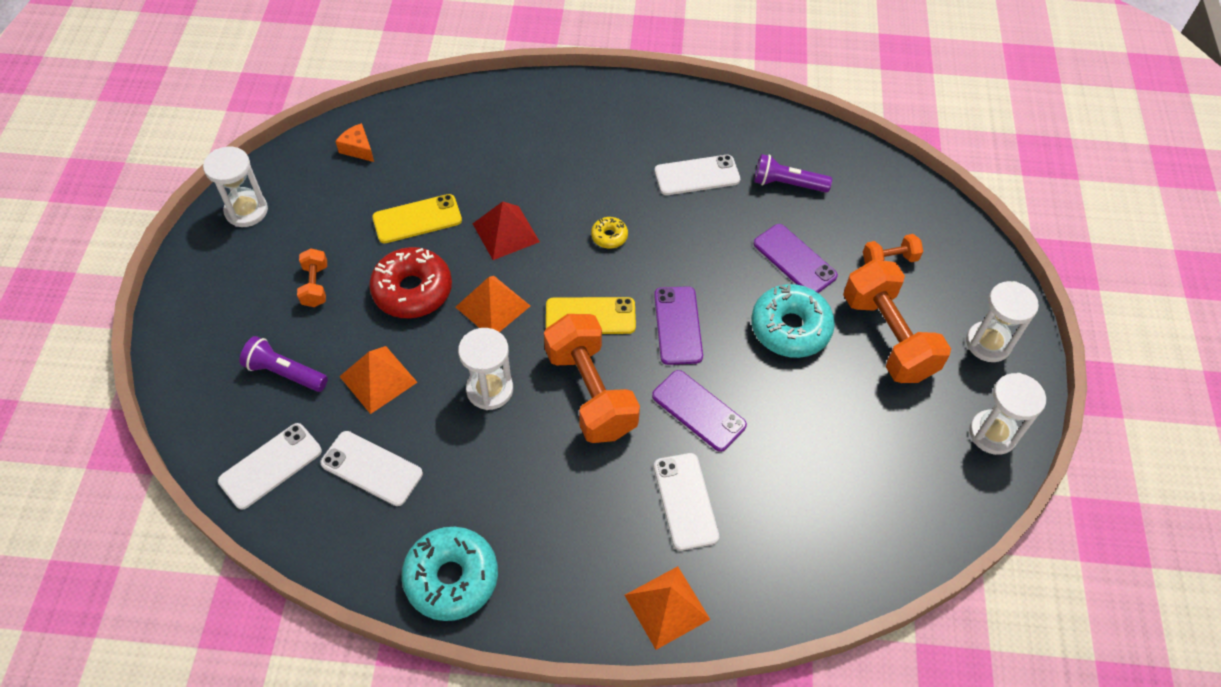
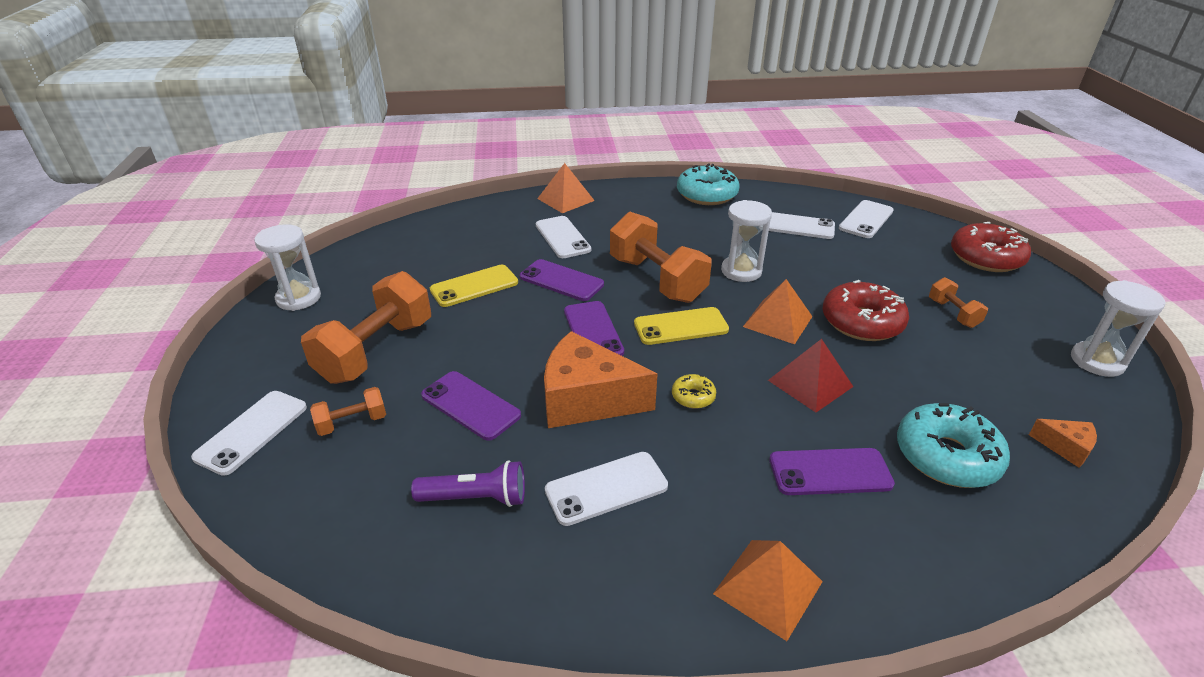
camera: 170 degrees right, 20 degrees down
purple flashlight [240,336,328,392] -> none
orange pyramid [339,346,418,414] -> orange pyramid moved to [713,540,823,641]
yellow phone [372,194,462,243] -> yellow phone moved to [430,265,518,307]
turquoise donut [751,284,835,358] -> turquoise donut moved to [897,403,1010,488]
orange dumbbell [843,260,951,383] -> orange dumbbell turned 60 degrees clockwise [301,271,431,384]
white hourglass [966,281,1039,362] -> none
none -> white phone [191,391,307,476]
none -> orange cheese [544,331,658,428]
none -> purple phone [769,448,895,495]
none -> red donut [951,222,1031,272]

